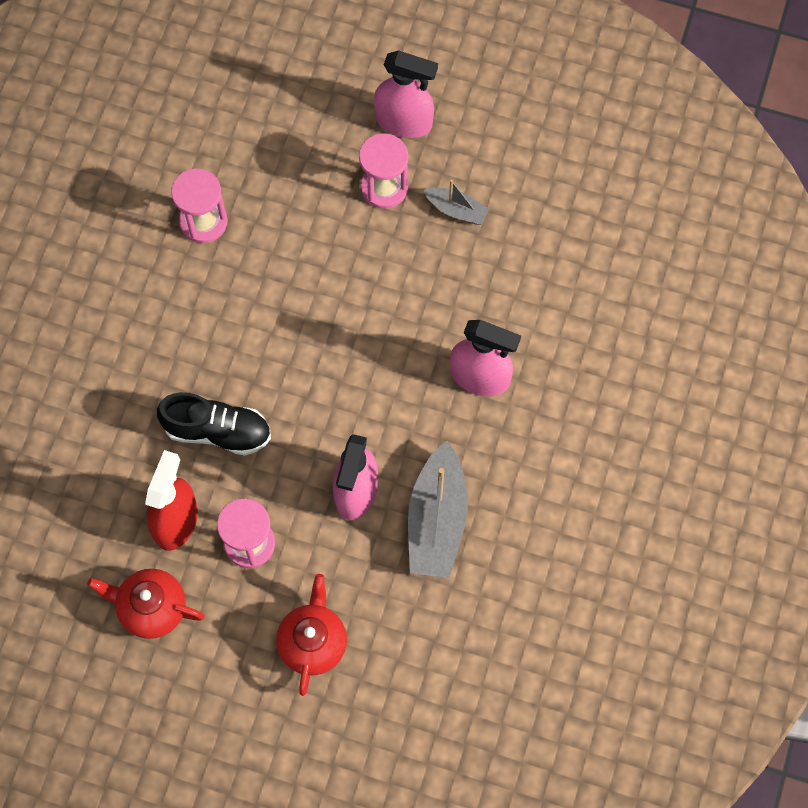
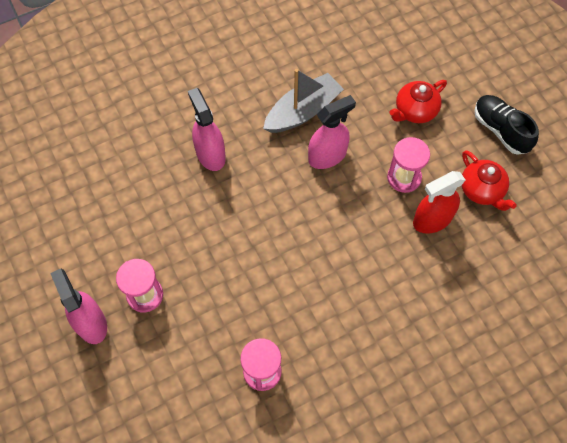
camera: 135 degrees left, 5 degrees down
black shoe [157,392,271,455] -> black shoe moved to [474,95,539,155]
grey boat [423,180,490,225] -> none

